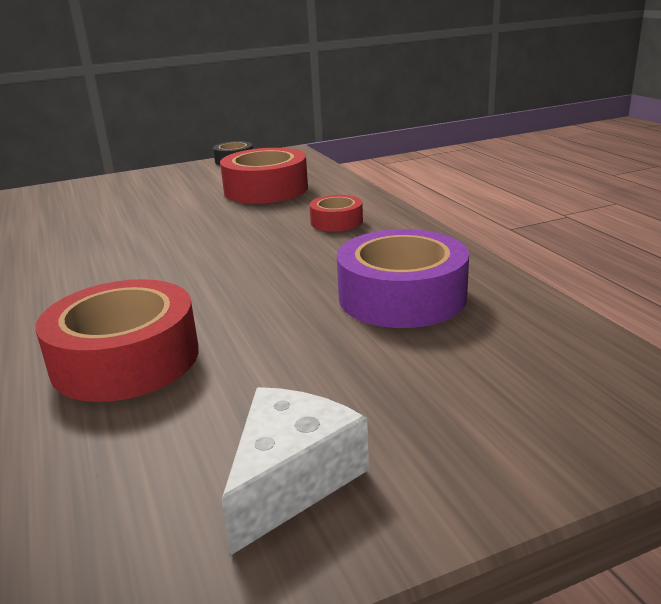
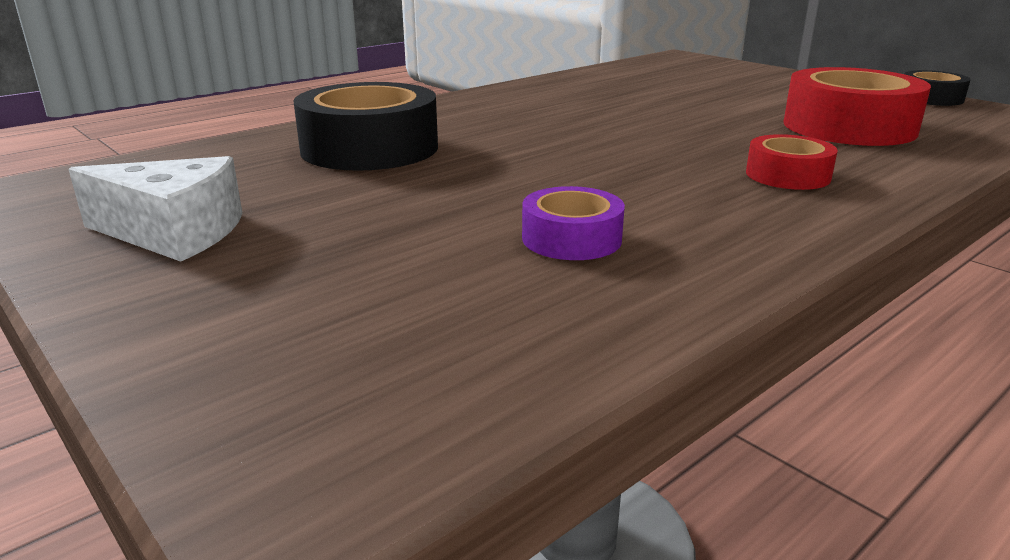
camera: 70 degrees right, 0 degrees up
red tape [36,279,199,402] -> black tape [293,82,438,171]
purple tape [337,229,469,328] -> purple tape [522,186,625,260], size x0.54

